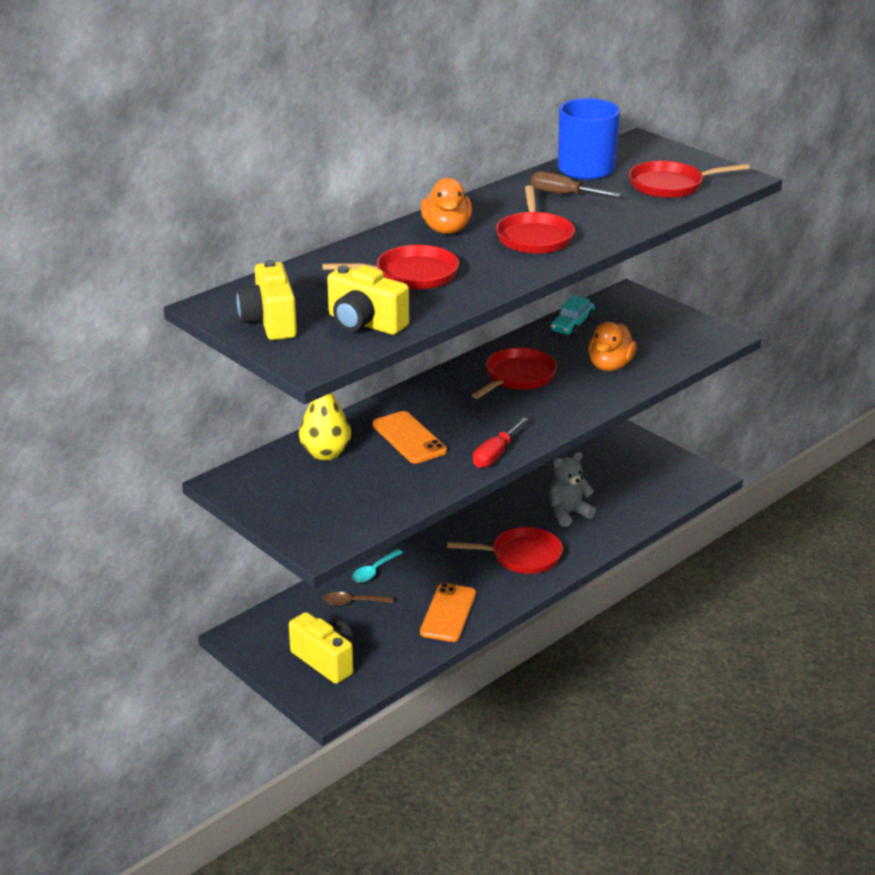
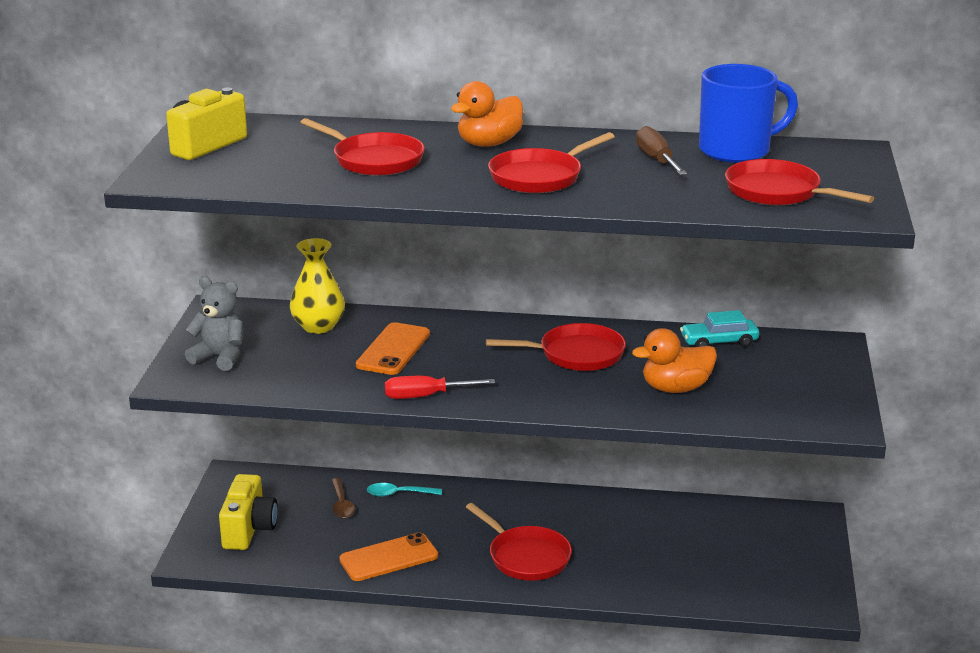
camera: 50 degrees right, 5 degrees down
brown spoon [323,592,394,606] -> brown spoon turned 150 degrees counterclockwise [331,478,355,518]
yellow camera [327,265,409,335] -> none
grey teddy bear [549,452,596,527] -> grey teddy bear moved to [185,276,244,371]

